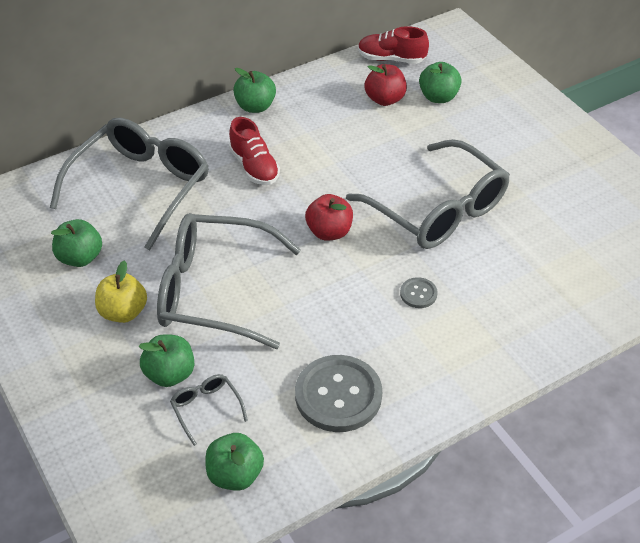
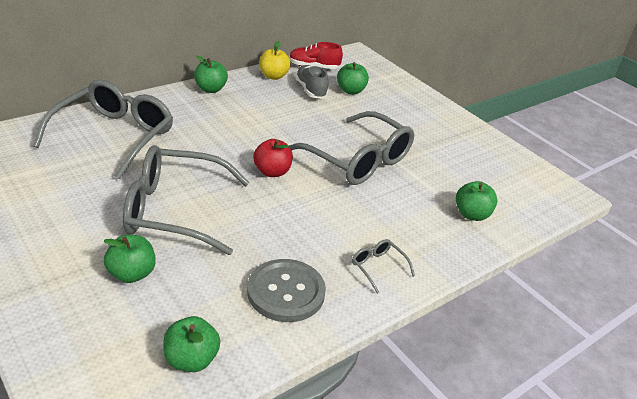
camera: 10 degrees left, 10 degrees down
green apple [51,219,102,267] -> green apple moved to [456,181,497,221]
yellow apple [95,261,147,323] -> yellow apple moved to [259,41,291,80]
grey glasses [170,374,248,446] -> grey glasses moved to [352,239,415,294]
red shoe [229,117,280,185] -> none
red apple [365,64,407,106] -> grey shoe [295,65,328,99]
grey button [400,277,437,308] -> none

